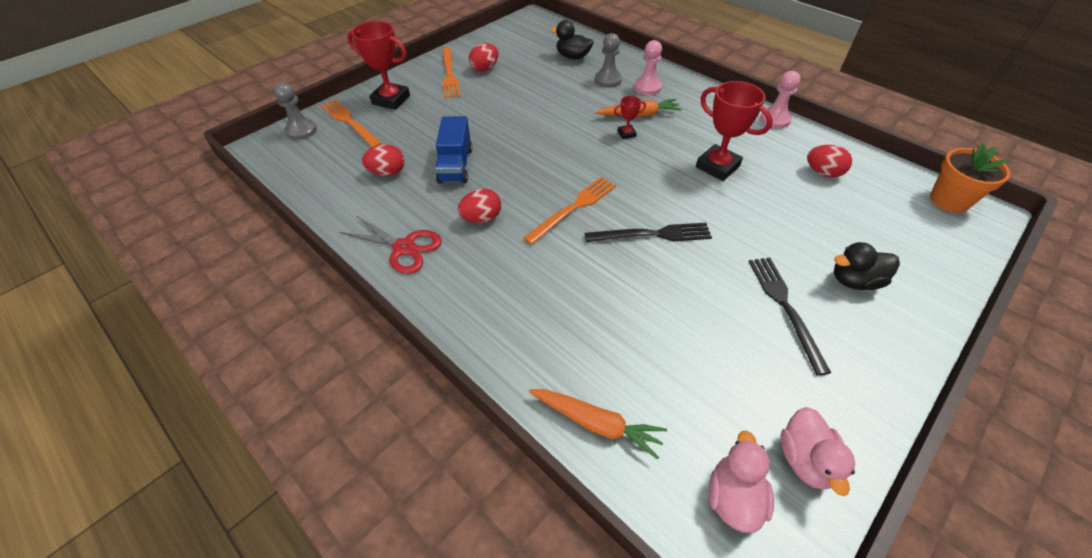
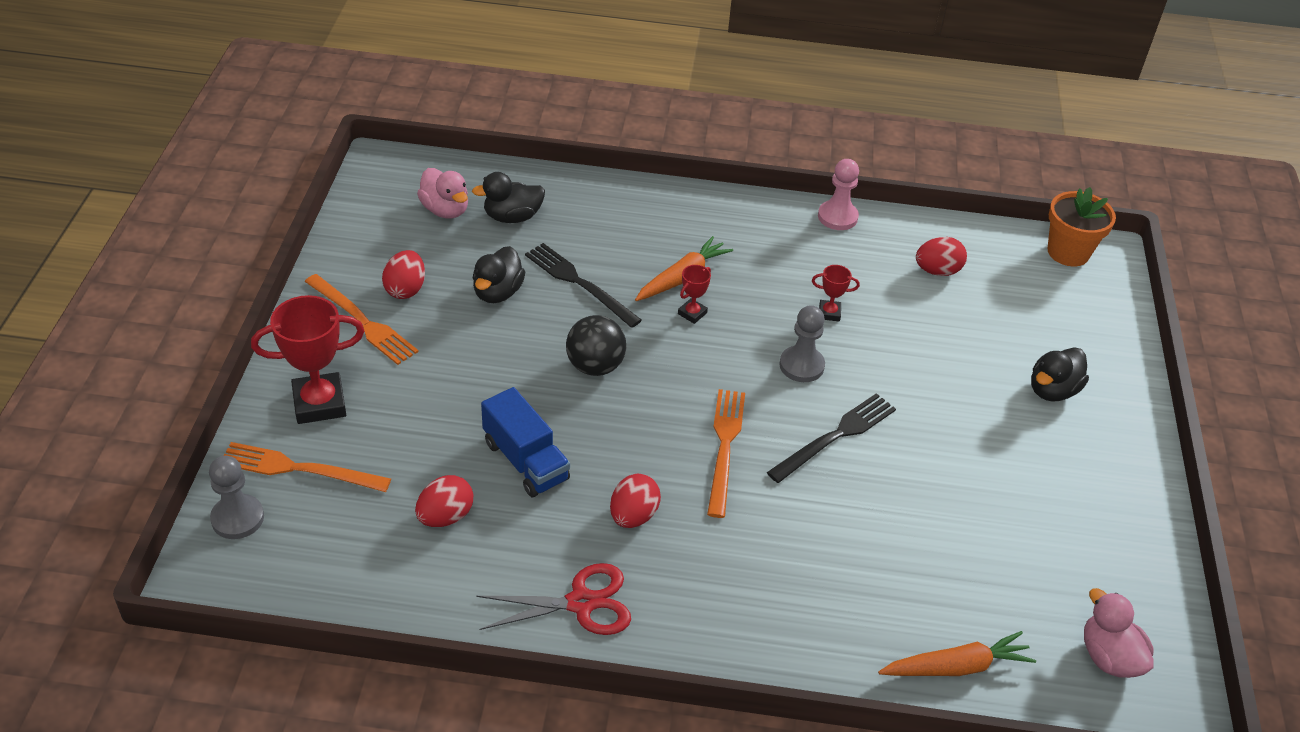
camera: 40 degrees left, 5 degrees down
grey pawn [595,33,622,88] -> grey pawn moved to [780,305,825,382]
pink pawn [634,40,662,95] -> none
red trophy [696,81,773,181] -> red trophy [812,265,860,322], size x0.49
black fork [749,257,831,376] -> black fork moved to [525,243,642,328]
pink duck [781,407,855,496] -> pink duck moved to [417,168,468,219]
none -> black duck [473,246,525,303]
none -> black ball [566,315,626,376]

